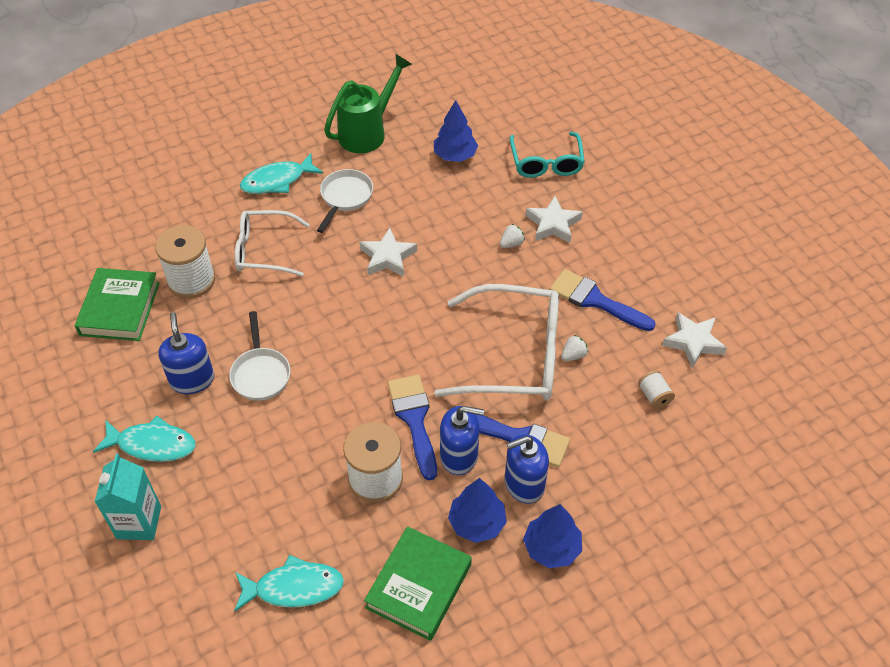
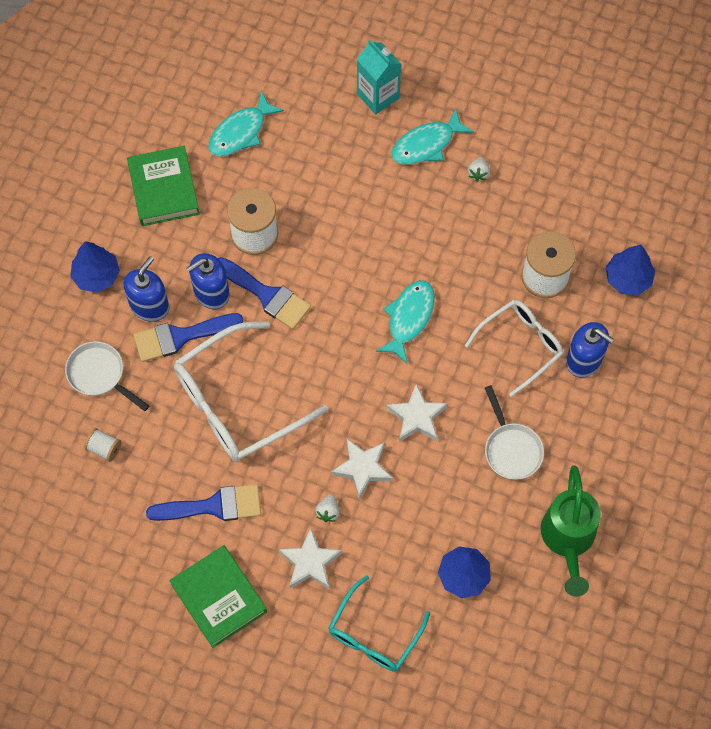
camera: 140 degrees right, 15 degrees up
green book [75,268,160,341] -> green book moved to [169,545,267,648]
blue soap dispenser [158,312,214,394] -> blue soap dispenser moved to [566,322,614,378]
white pan [229,311,290,401] -> white pan moved to [65,341,149,411]
turquoise fish [240,153,323,194] -> turquoise fish moved to [376,280,435,363]
blue tree [448,478,507,543] -> blue tree moved to [606,244,655,295]
turquoise glasses [509,132,585,178] -> turquoise glasses turned 105 degrees counterclockwise [328,575,430,672]
white strawberry [561,335,588,361] -> white strawberry moved to [468,157,490,182]
white star [662,312,727,368] -> white star moved to [331,439,393,499]

